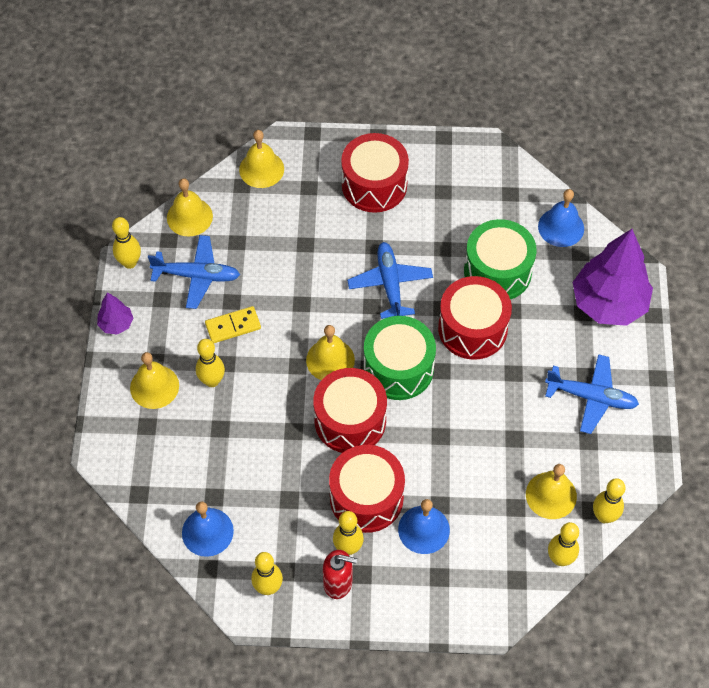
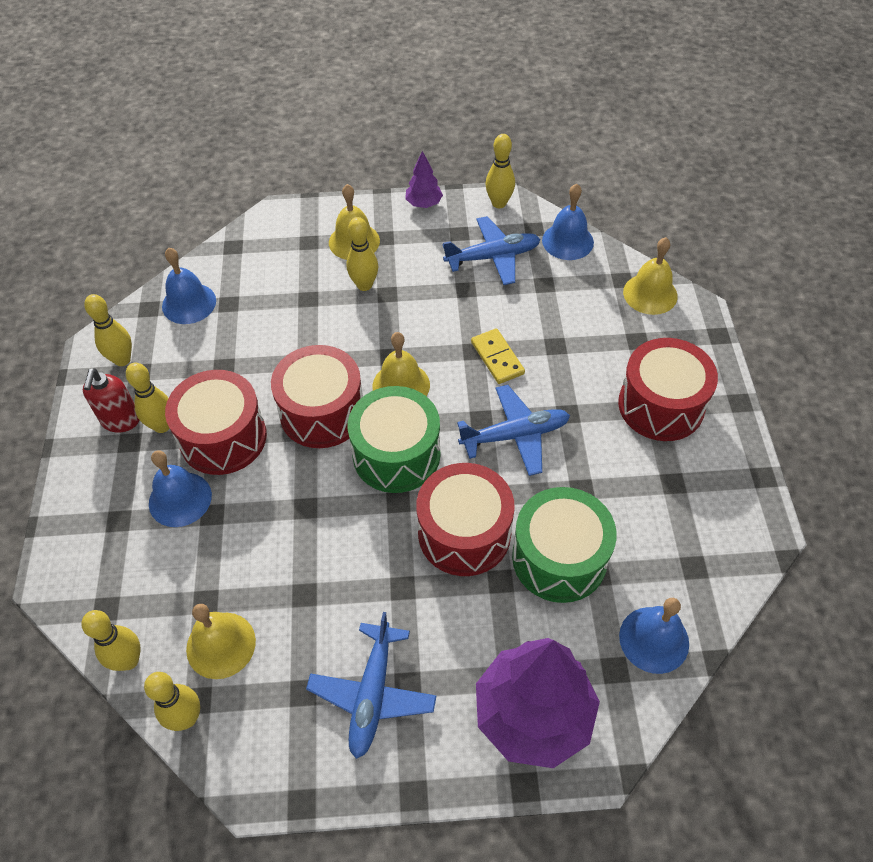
camera: 85 degrees right, 5 degrees down
blue plane [148,235,240,309] -> blue plane turned 105 degrees counterclockwise [442,216,541,285]
yellow bell [167,178,213,236] -> blue bell [542,184,594,260]
yellow domino [205,306,261,343] -> yellow domino moved to [471,328,525,384]

